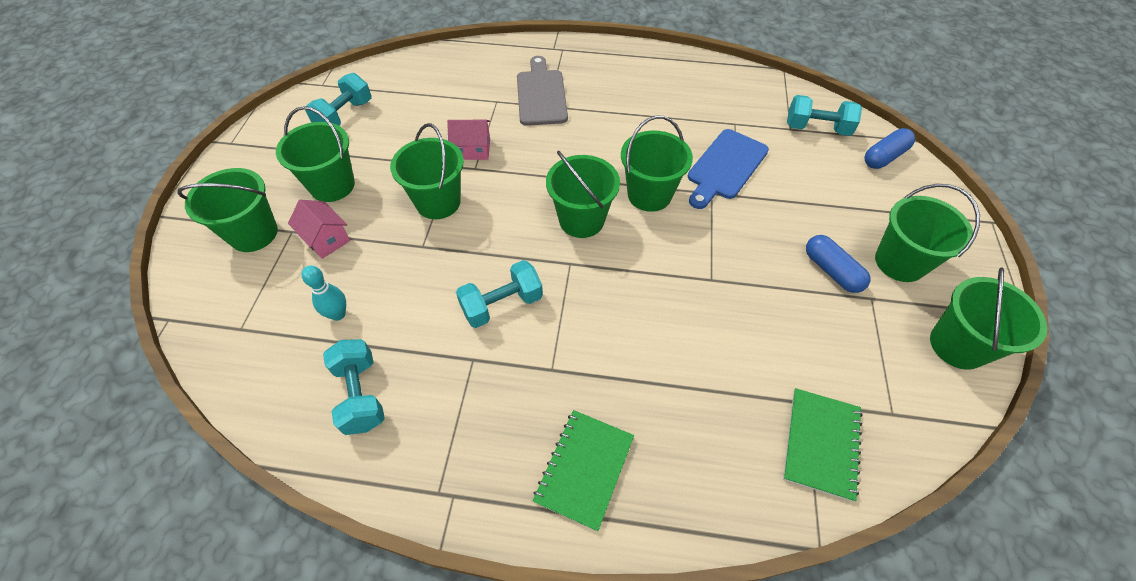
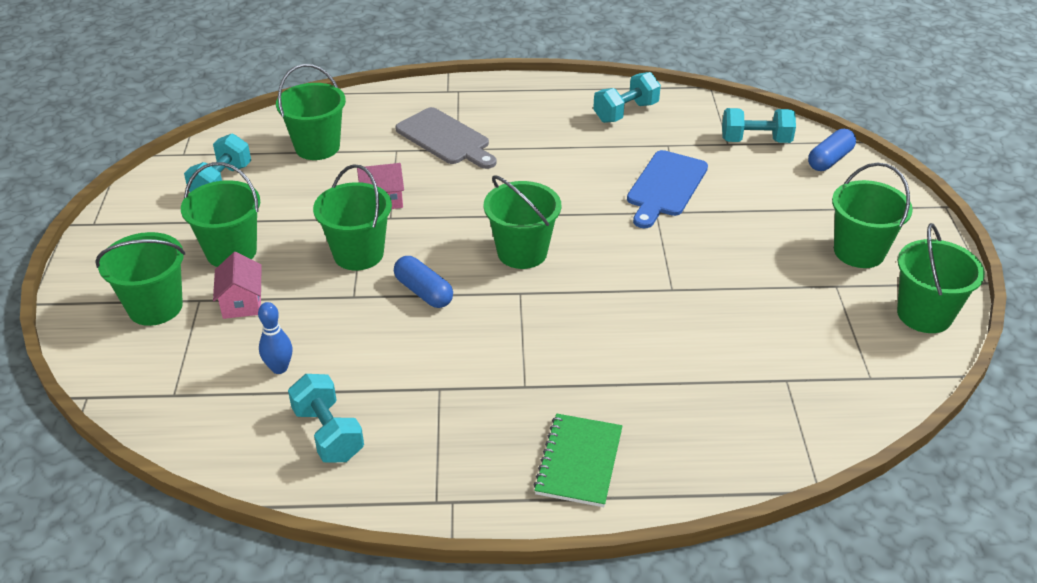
camera: 10 degrees left, 15 degrees down
pink house [288,200,350,259] -> pink house turned 45 degrees clockwise [213,252,262,319]
turquoise bowling pin [302,266,346,321] -> blue bowling pin [258,302,292,374]
turquoise dumbbell [456,260,543,328] -> turquoise dumbbell moved to [593,72,661,123]
grey cutting board [517,56,568,126] -> grey cutting board turned 150 degrees clockwise [395,107,497,169]
green bucket [621,116,693,212] -> green bucket moved to [276,64,346,160]
green notebook [783,388,863,502] -> none
blue capsule [806,235,870,293] -> blue capsule moved to [394,256,453,308]

